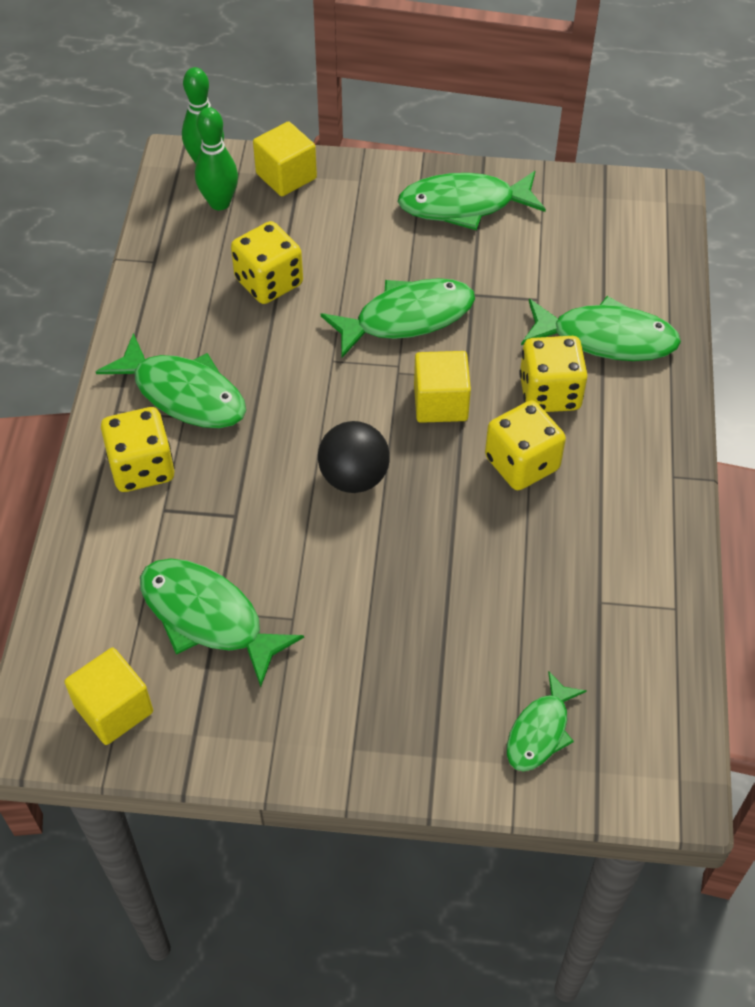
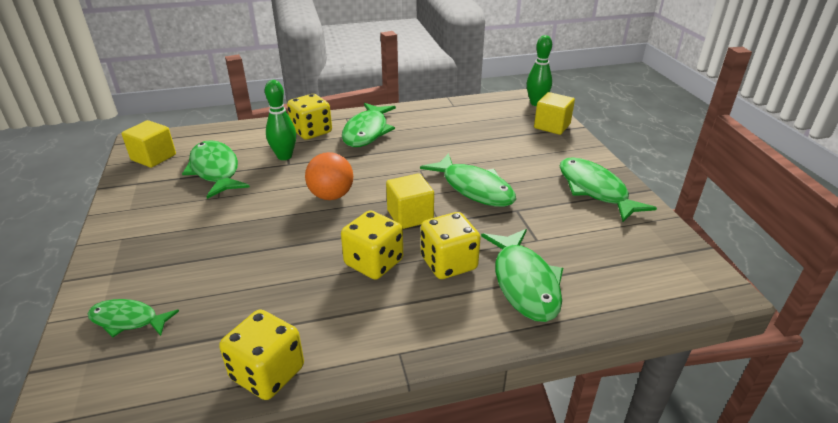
camera: 70 degrees right, 20 degrees down
green fish [140,559,304,687] -> green fish turned 45 degrees counterclockwise [182,140,250,199]
green bowling pin [195,107,238,210] -> green bowling pin moved to [265,80,296,160]
yellow dice [231,221,303,304] -> yellow dice moved to [219,309,304,400]
black ball [318,421,390,493] -> orange ball [305,152,353,200]

